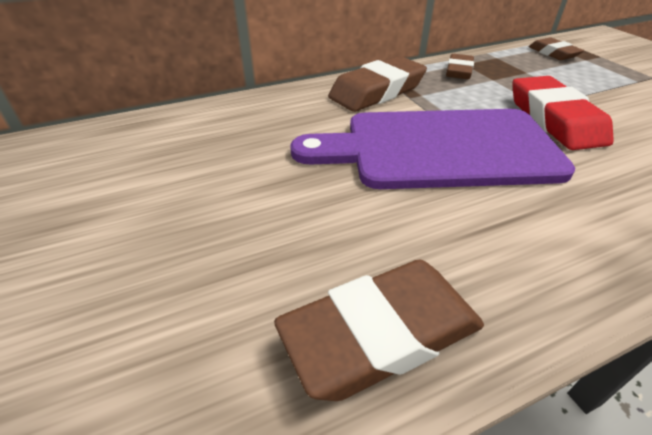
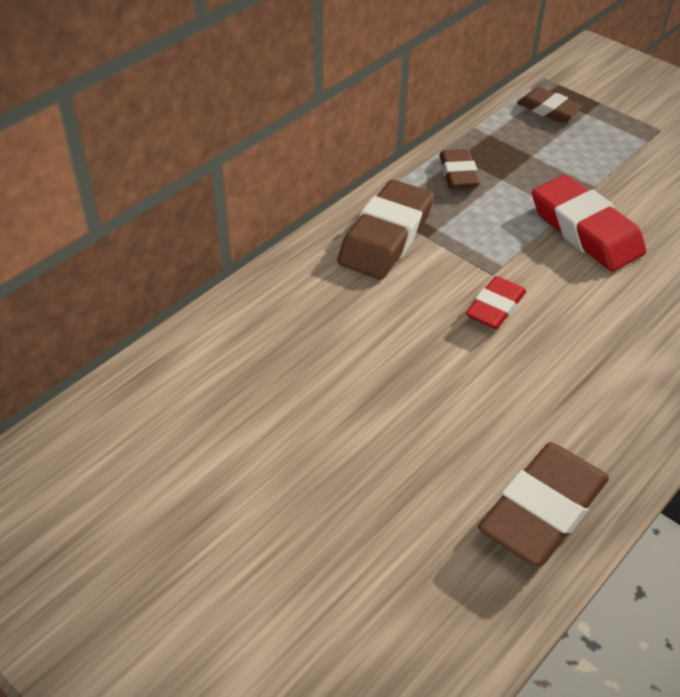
camera: 25 degrees left, 5 degrees up
purple cutting board [290,109,575,189] -> red eraser [466,276,526,329]

